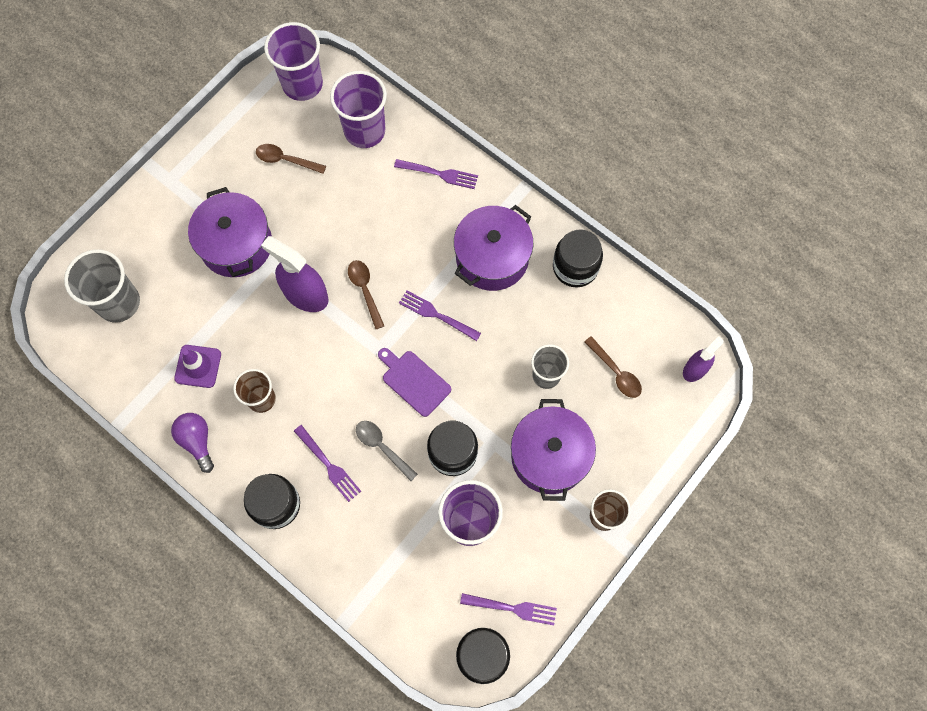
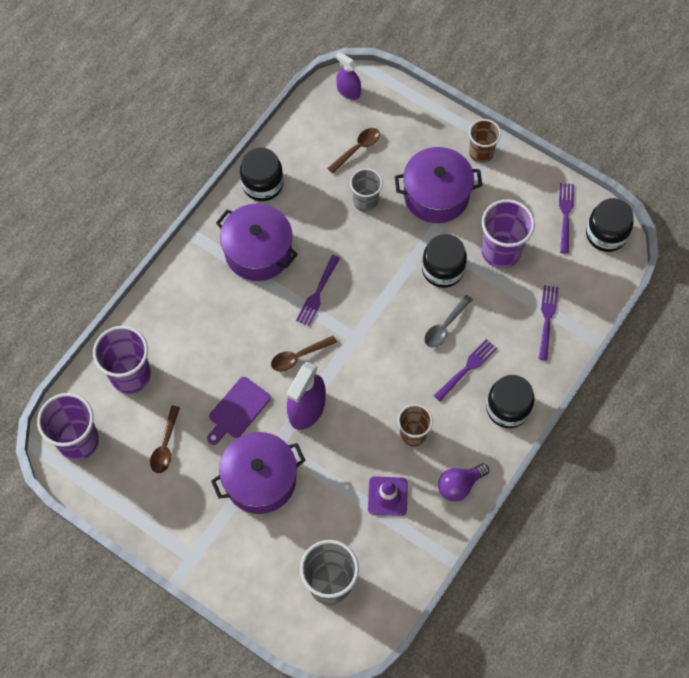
camera: 95 degrees left, 5 degrees down
purple cutting board [378,348,451,417] -> purple cutting board moved to [207,377,271,445]
purple fork [394,159,478,189] -> purple fork moved to [538,285,558,360]

